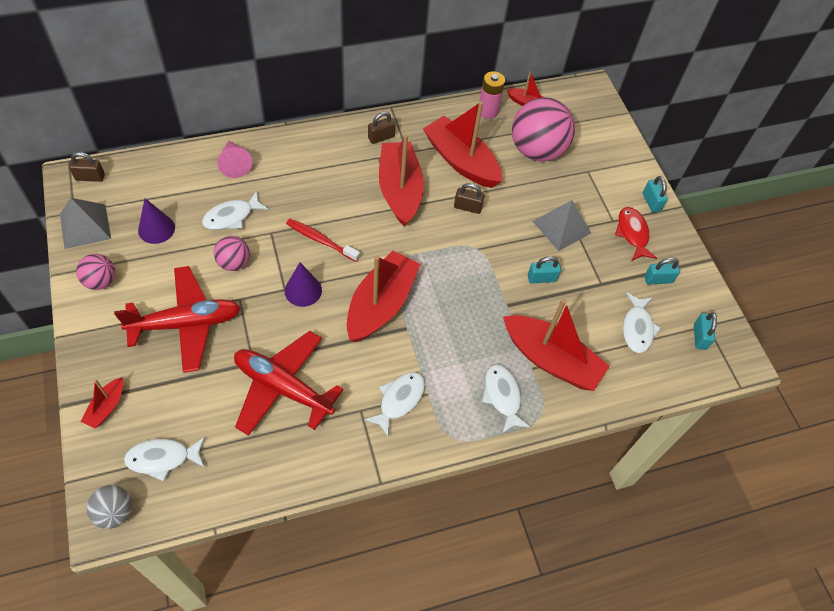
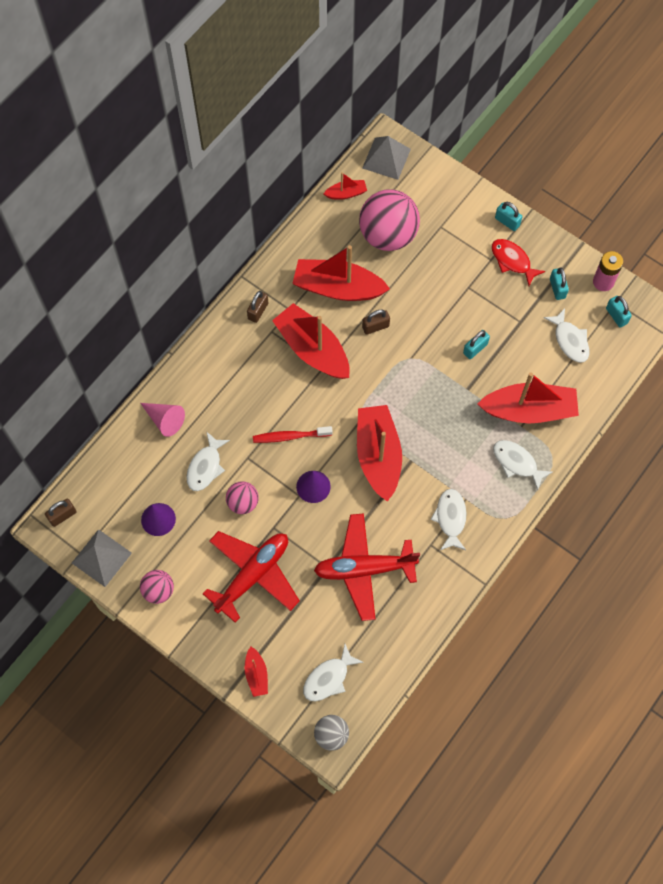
camera: 30 degrees left, 10 degrees up
pink battery [479,71,505,119] -> pink battery moved to [593,251,623,291]
grey pyramid [532,200,591,251] -> grey pyramid moved to [362,136,411,180]
turquoise padlock [644,258,680,285] -> turquoise padlock turned 60 degrees counterclockwise [550,267,569,300]

